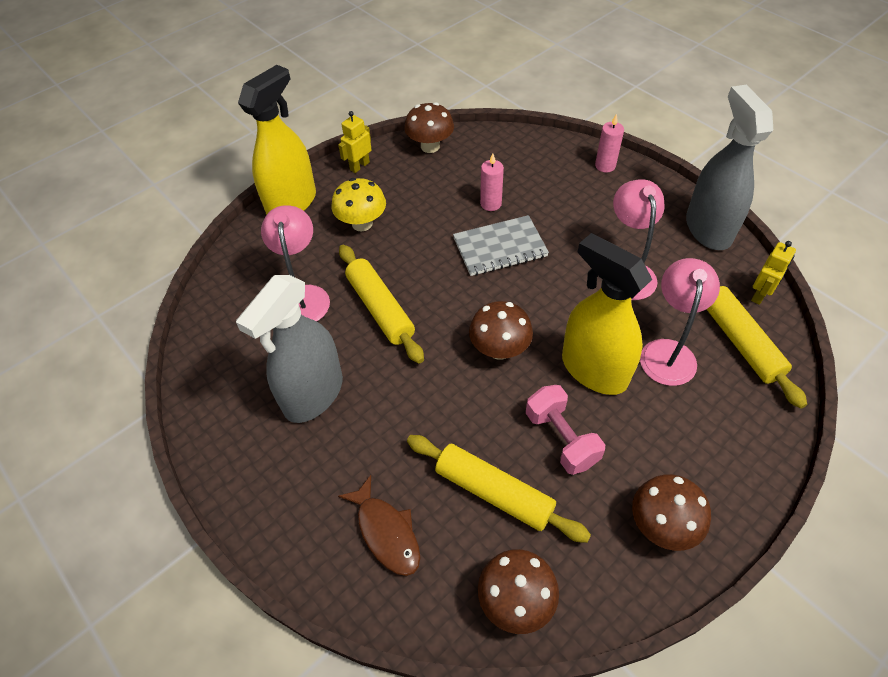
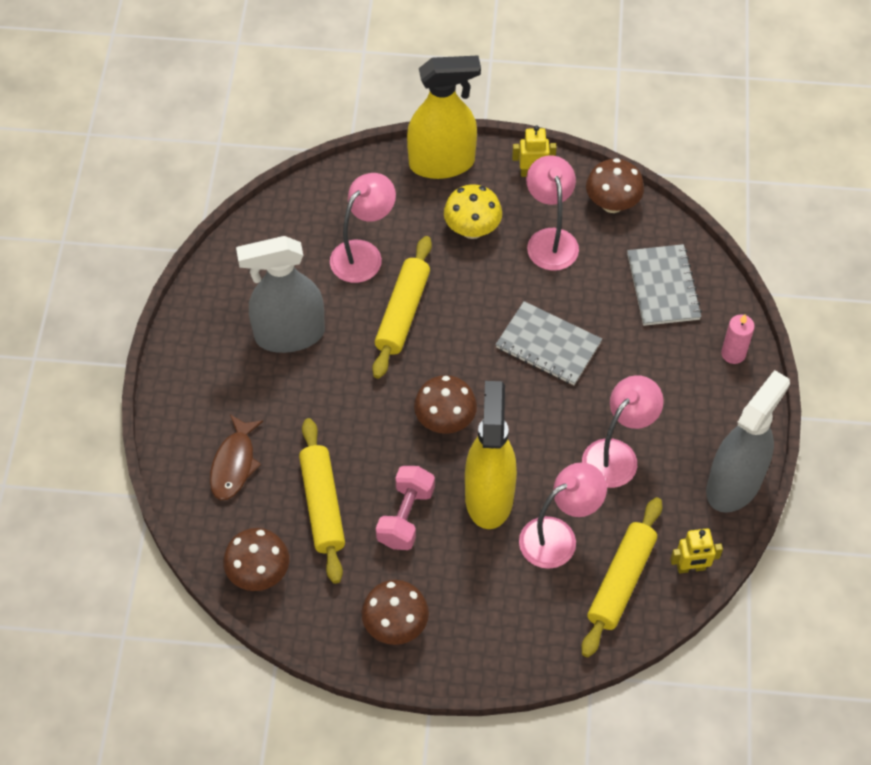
camera: 45 degrees right, 5 degrees up
pink candle [480,153,504,211] -> none
none -> pink lamp [526,155,579,271]
none -> grey notebook [627,244,702,326]

